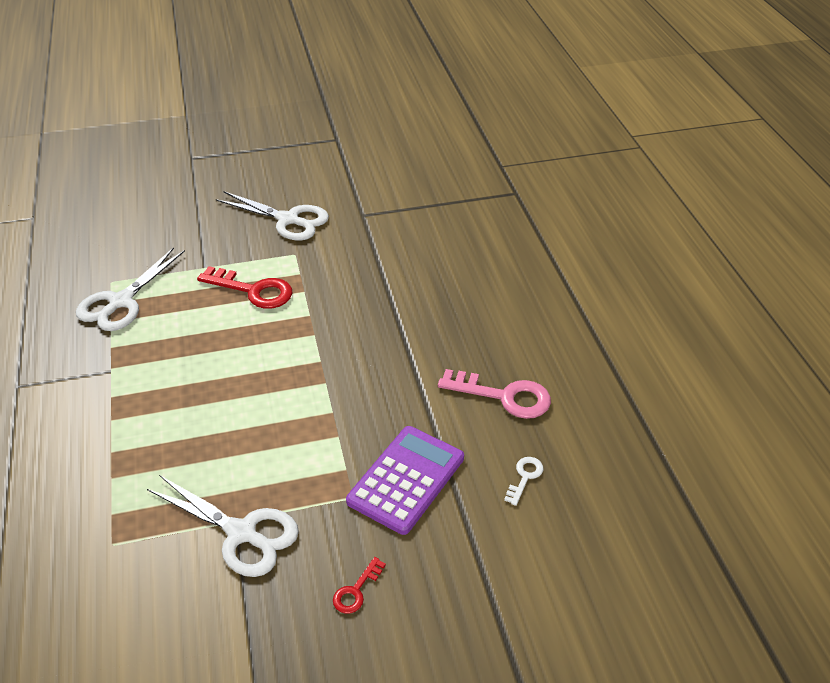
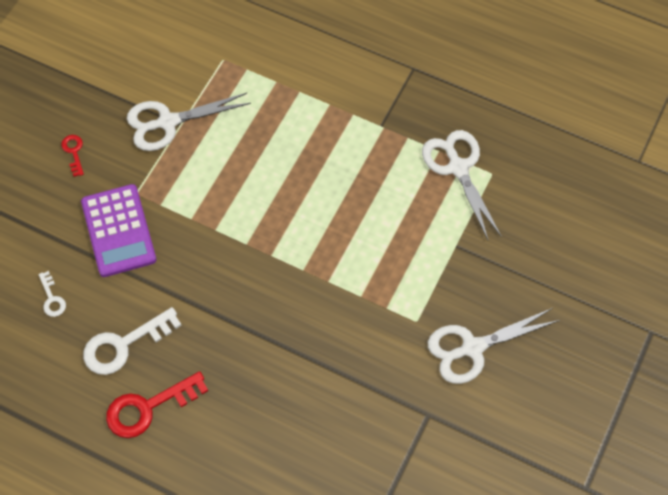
camera: 130 degrees right, 20 degrees up
red key [197,266,293,309] -> red key moved to [106,371,208,438]
pink key [438,369,551,419] -> white key [83,307,182,375]

